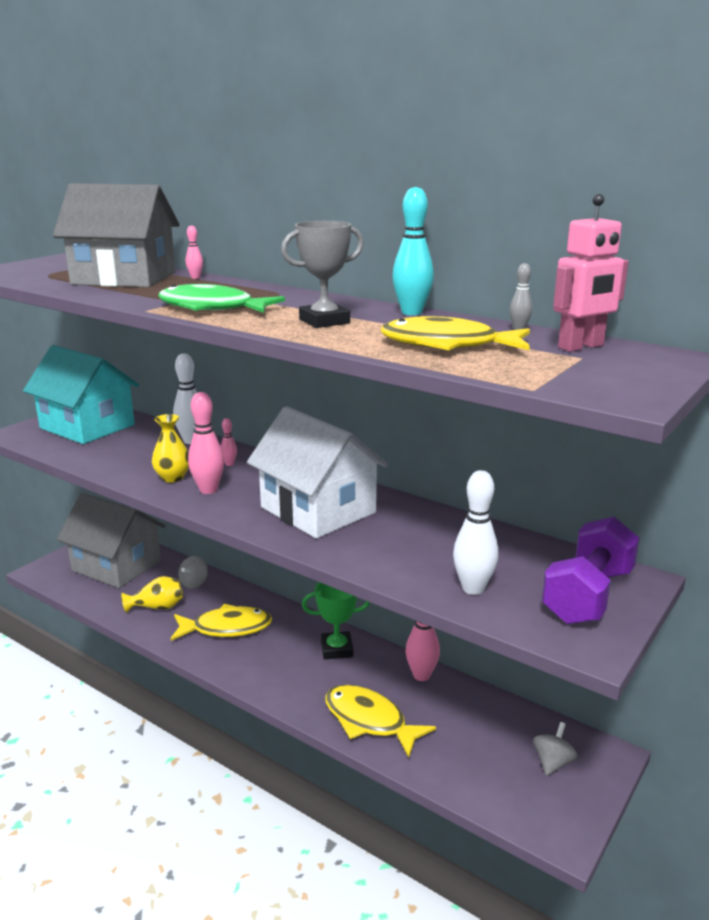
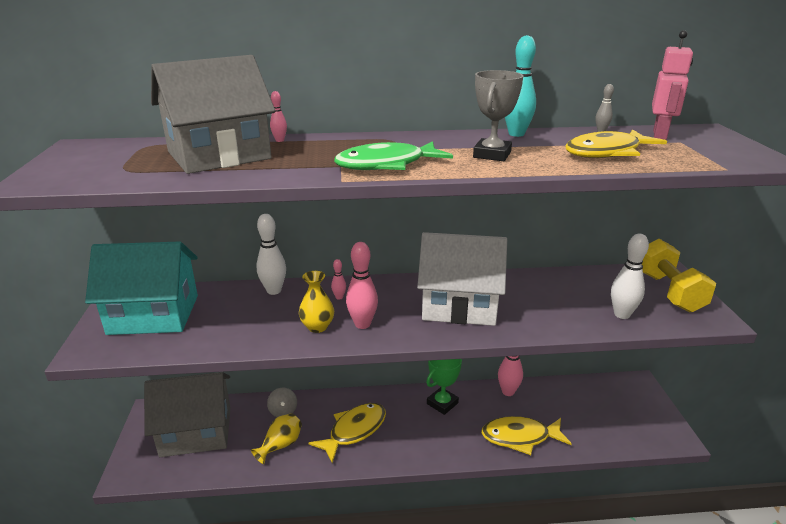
camera: 40 degrees left, 5 degrees up
grey spinning top [533,722,578,776] -> none
purple dumbbell [542,516,640,625] -> yellow dumbbell [642,239,716,313]

